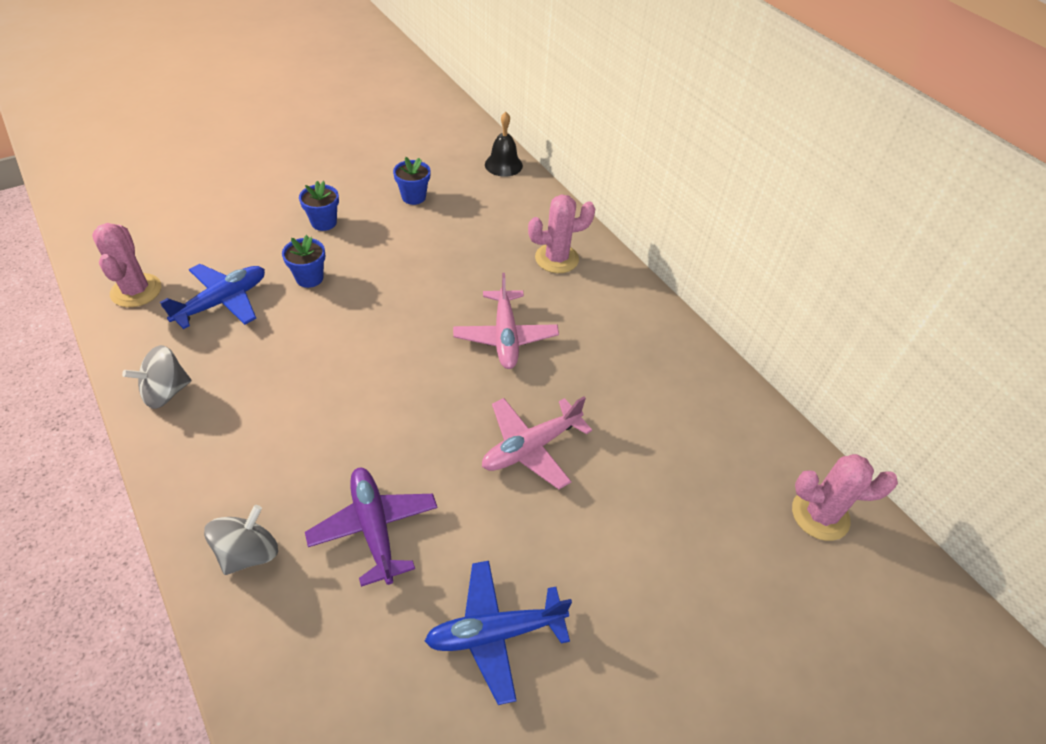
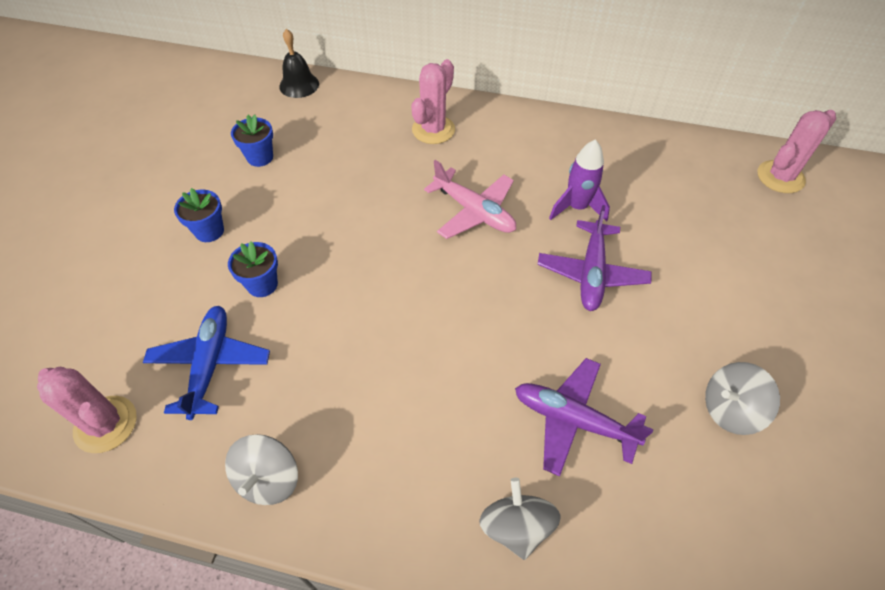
camera: 40 degrees left, 5 degrees up
blue plane [425,561,572,705] -> grey spinning top [705,362,780,435]
pink plane [482,396,592,489] -> purple plane [537,205,652,311]
none -> purple rocket [549,139,610,222]

